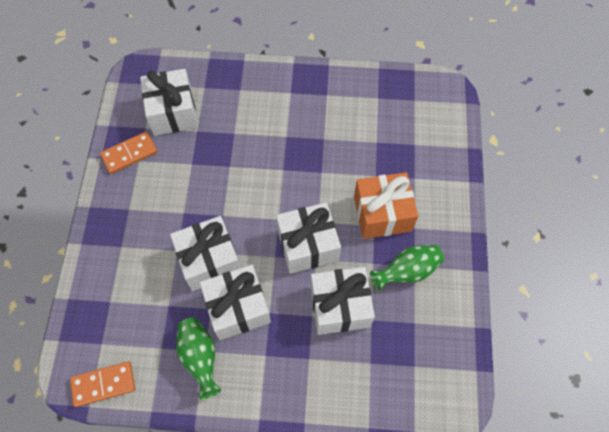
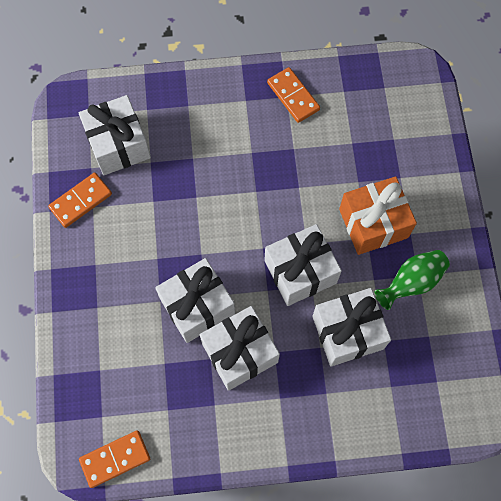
camera: 10 degrees left, 5 degrees up
green vase [177,318,222,399] -> none
none -> orange domino [267,67,320,123]

